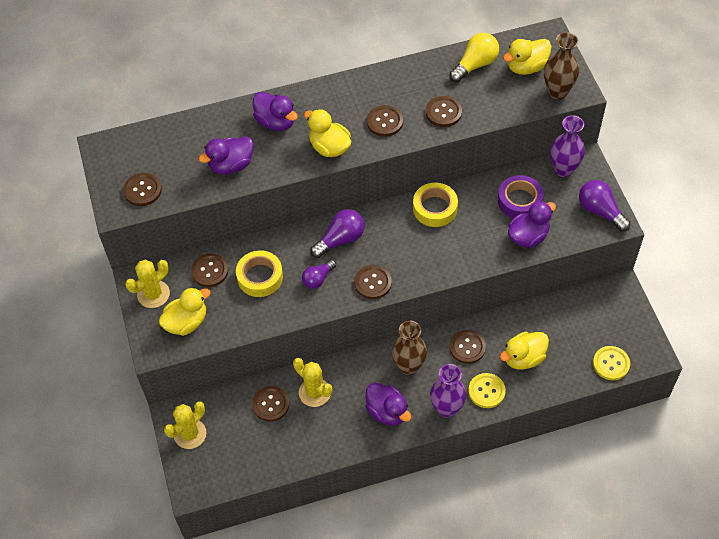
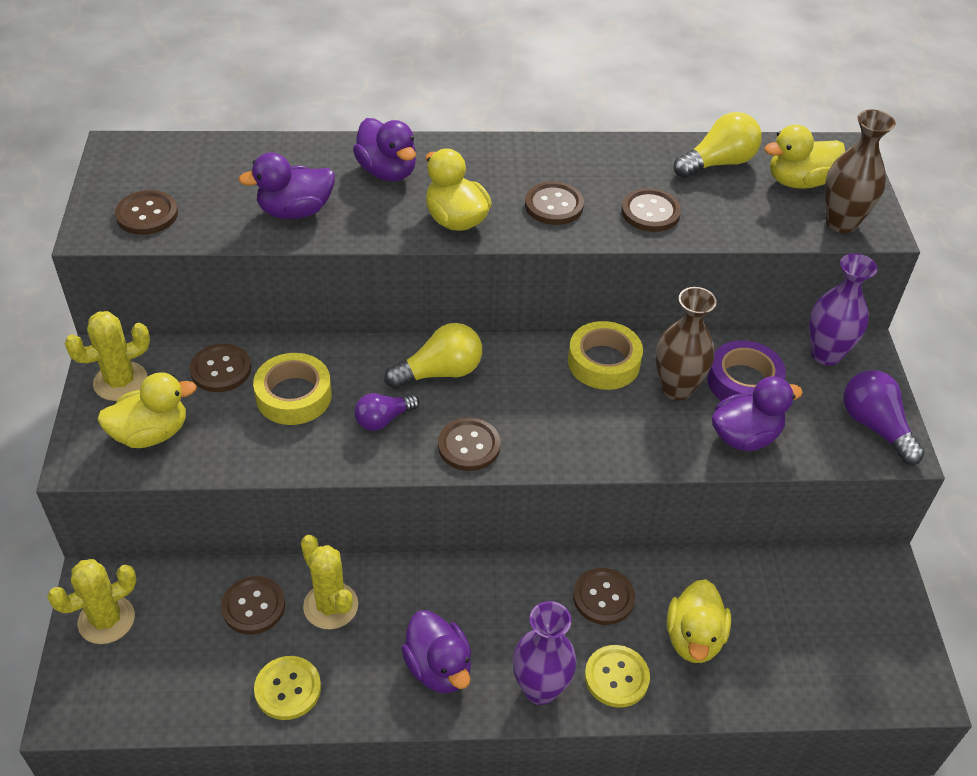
camera: 10 degrees right, 10 degrees down
purple light bulb [310,209,364,258] -> yellow light bulb [384,323,482,389]
brown vase [392,321,427,375] -> brown vase moved to [656,287,717,401]
yellow duck [500,332,549,370] -> yellow duck turned 60 degrees counterclockwise [667,579,731,663]
yellow button [593,346,630,380] -> yellow button moved to [254,656,321,720]

